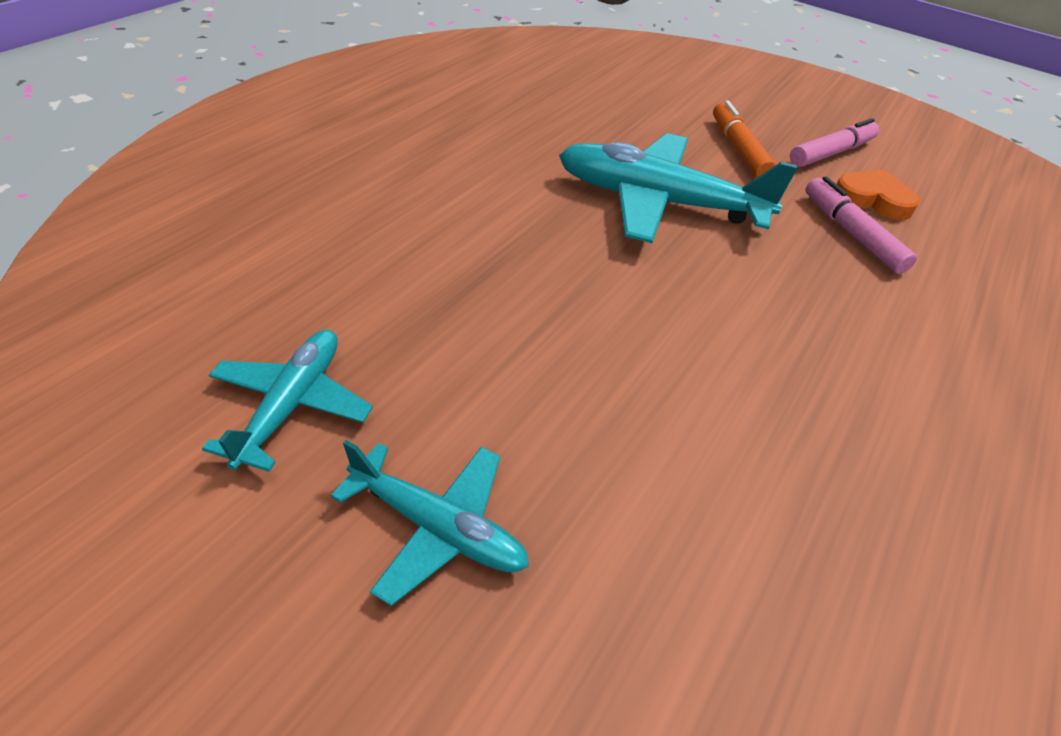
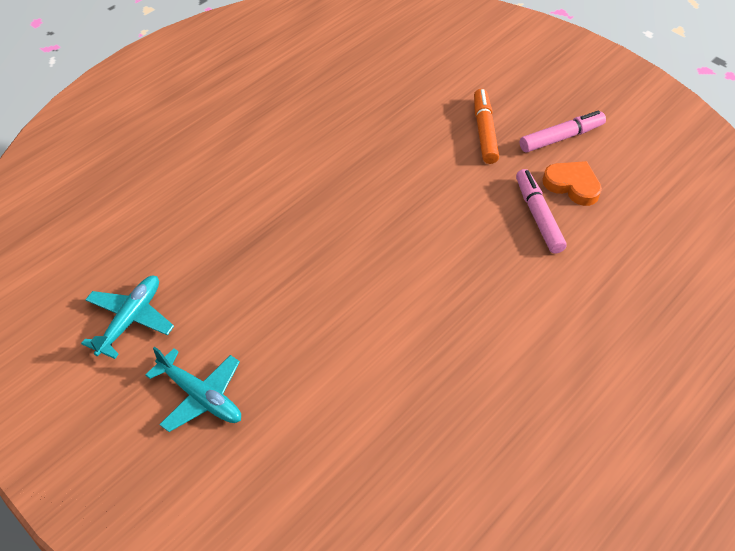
camera: 10 degrees right, 5 degrees up
turquoise plane [559,133,798,243] -> none

